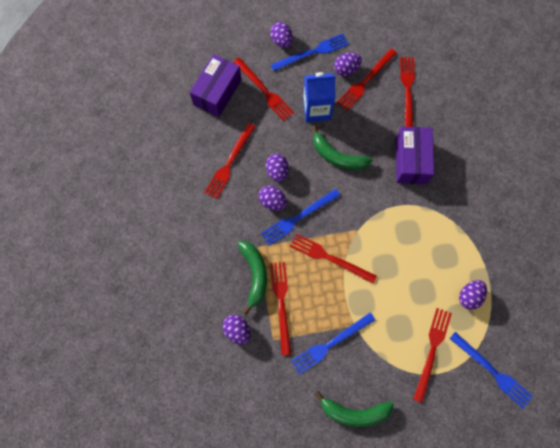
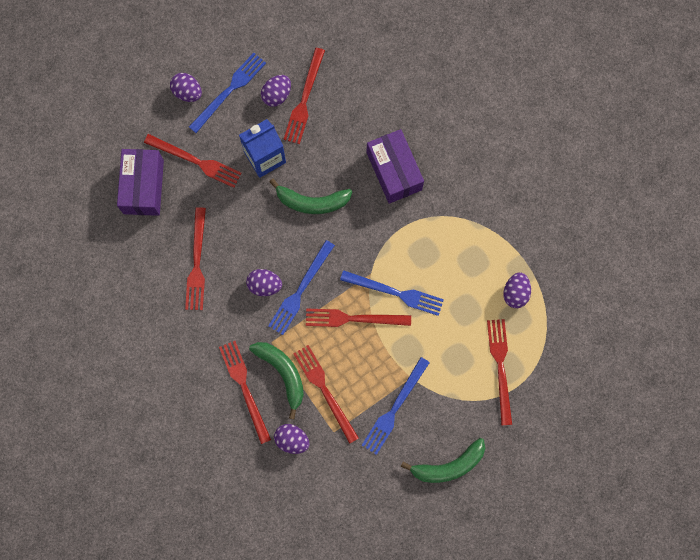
camera: 25 degrees left, 5 degrees up
purple egg [266,153,289,182] -> none
red fork [400,57,415,127] -> red fork moved to [219,341,271,444]
blue fork [450,332,533,409] -> blue fork moved to [340,270,444,316]

